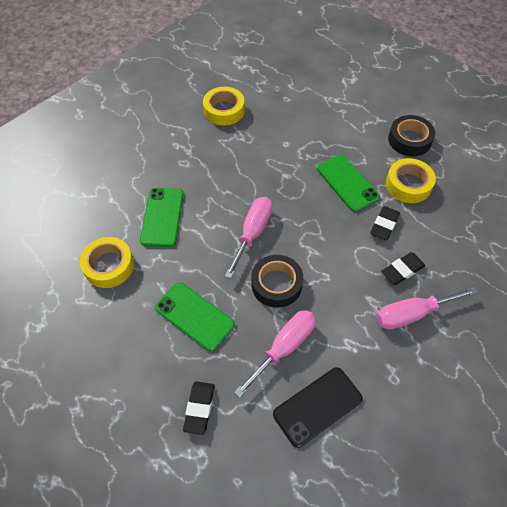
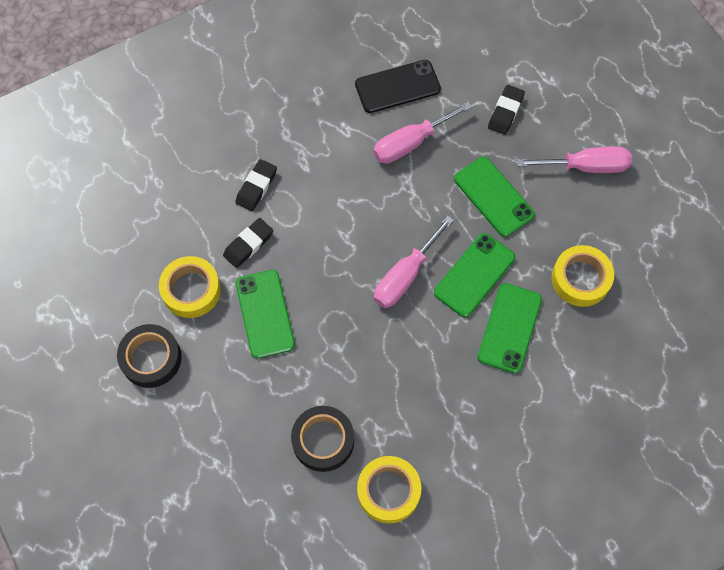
camera: 165 degrees left, 10 degrees up
black tape [251,255,303,308] -> black tape moved to [291,406,354,472]
pink screwdriver [376,287,478,330] -> pink screwdriver moved to [517,147,632,173]
black eraser [381,252,425,285] -> black eraser turned 45 degrees counterclockwise [235,159,277,211]
none -> green phone [434,233,515,317]

